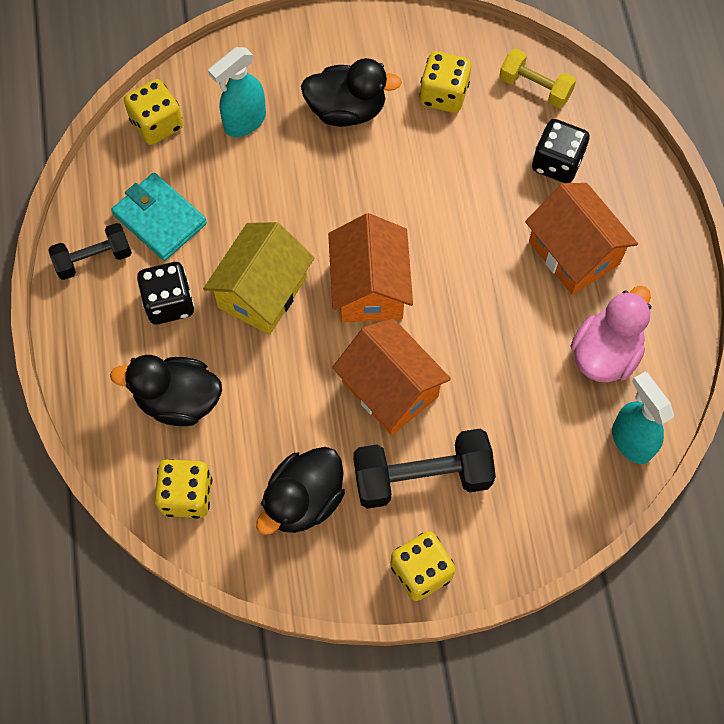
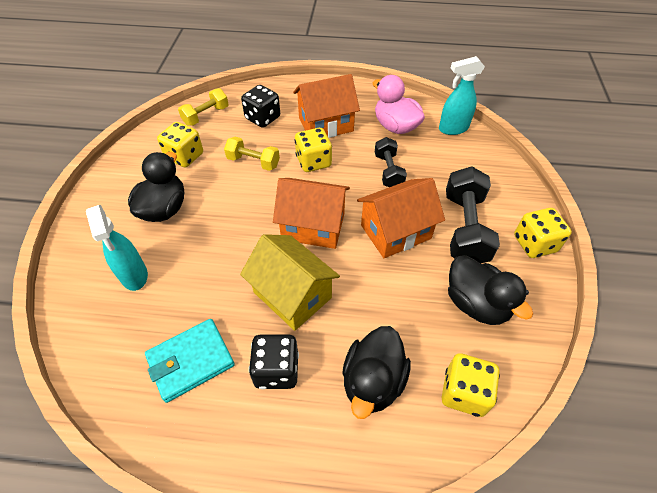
camera: 75 degrees left, 15 degrees down
black dumbbell [48,223,132,280] -> black dumbbell moved to [375,137,407,187]
yellow dice [124,79,183,145] -> yellow dice moved to [295,128,332,172]
none -> yellow dumbbell [224,137,280,171]

